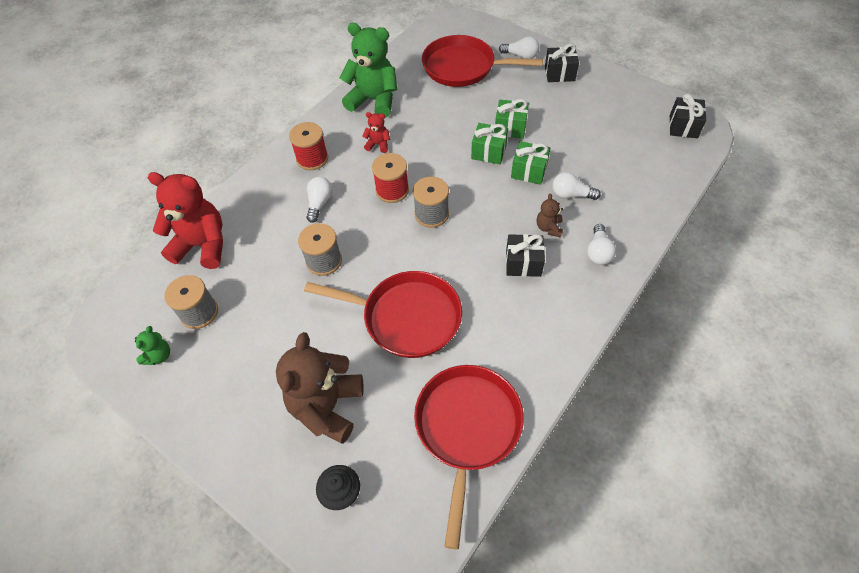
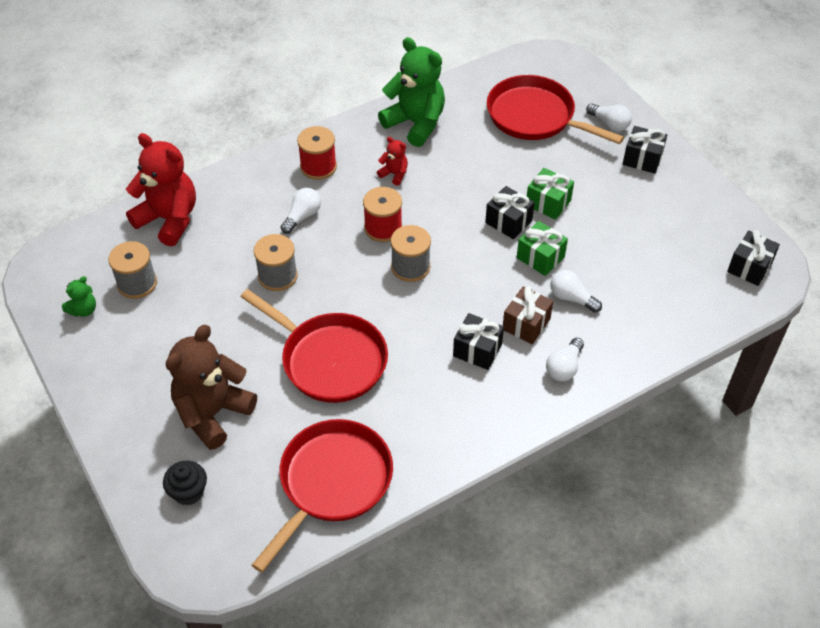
camera: 20 degrees right, 5 degrees down
green gift [471,123,508,164] -> black gift [485,186,535,239]
brown teddy bear [537,193,563,238] -> brown gift [503,286,553,344]

